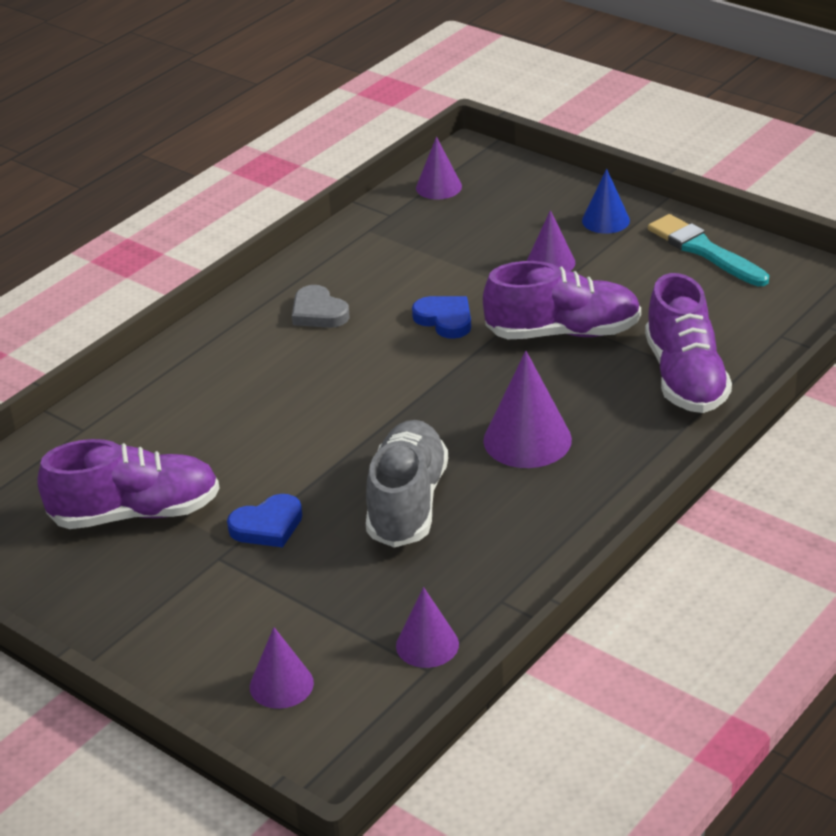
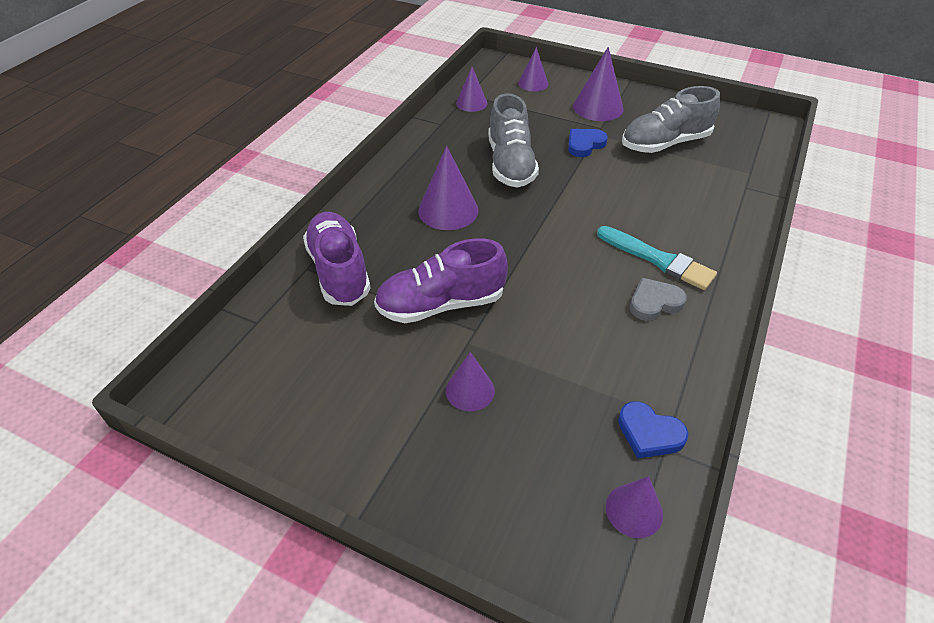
camera: 165 degrees right, 10 degrees up
purple shoe [37,439,219,529] -> grey shoe [622,86,720,153]
grey heart [292,285,350,328] -> grey heart turned 60 degrees counterclockwise [630,278,687,321]
blue heart [412,296,471,339] -> blue heart moved to [618,401,688,459]
blue cone [582,169,630,234] -> none
turquoise brush [648,214,769,286] -> turquoise brush moved to [597,226,717,290]
none -> purple cone [573,47,623,121]

